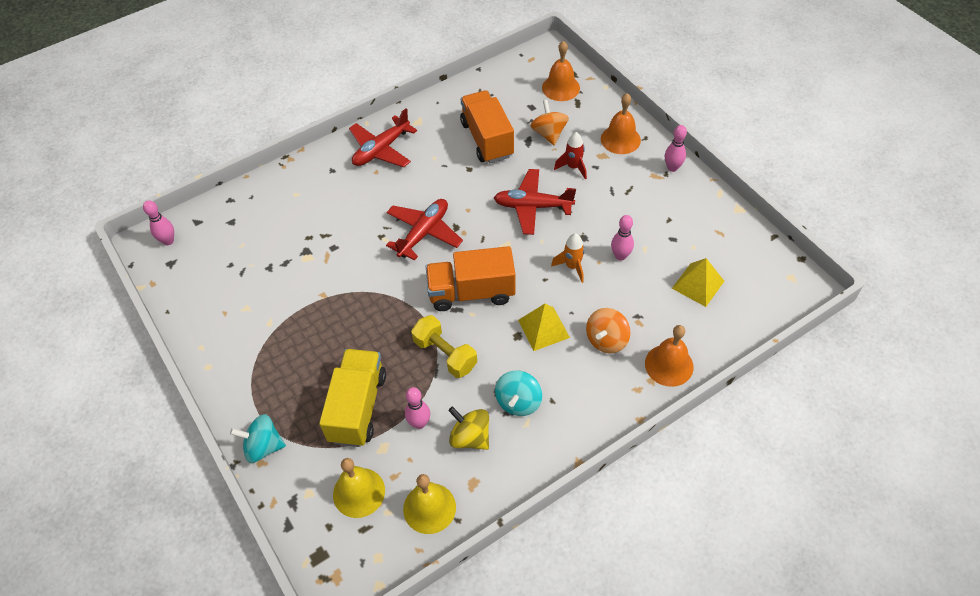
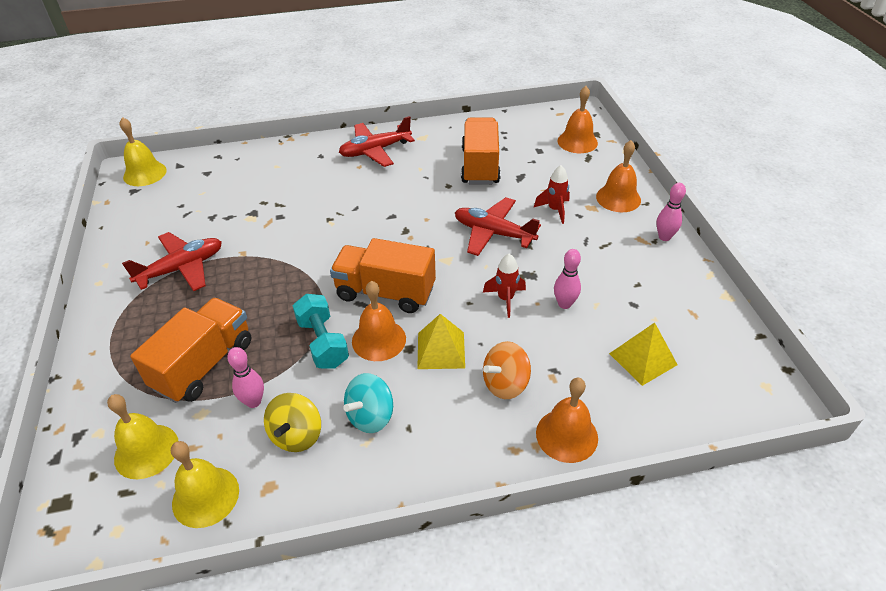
camera: 20 degrees right, 10 degrees down
pink bowling pin [143,200,174,245] -> yellow bell [120,117,167,186]
turquoise spinning top [230,414,286,463] -> none
yellow truck [319,349,386,447] -> orange truck [130,298,251,403]
red plane [386,199,463,261] -> red plane moved to [122,232,222,291]
yellow dumbbell [411,315,477,378] -> turquoise dumbbell [293,294,349,369]
yellow spinning top [448,406,489,450] -> yellow spinning top turned 135 degrees counterclockwise [264,393,321,452]
orange spinning top [530,100,569,145] -> none
orange rocket [551,233,585,283] -> red rocket [483,254,526,318]
none -> orange bell [352,281,406,361]

